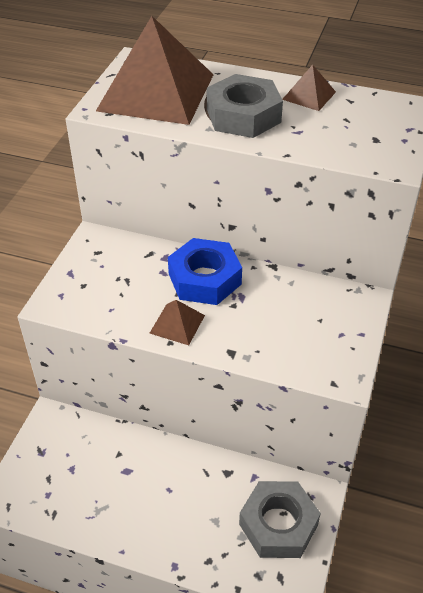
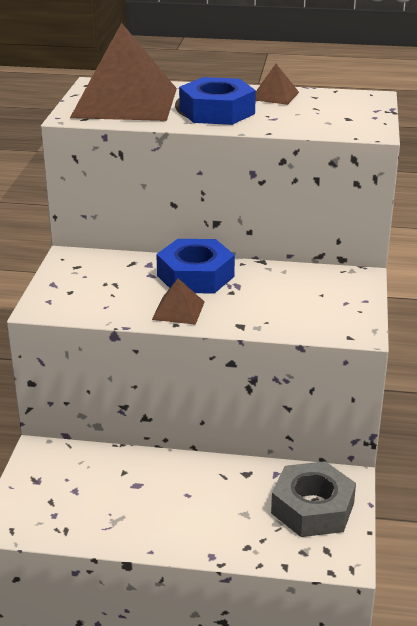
camera: 10 degrees left, 15 degrees down
grey nut [207,74,283,138] -> blue nut [179,77,256,125]

